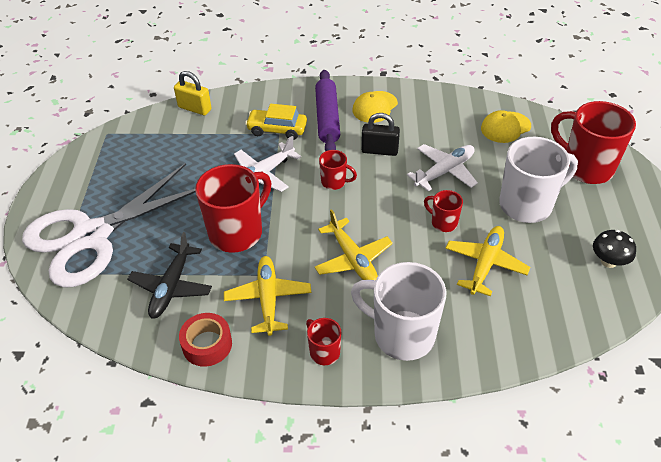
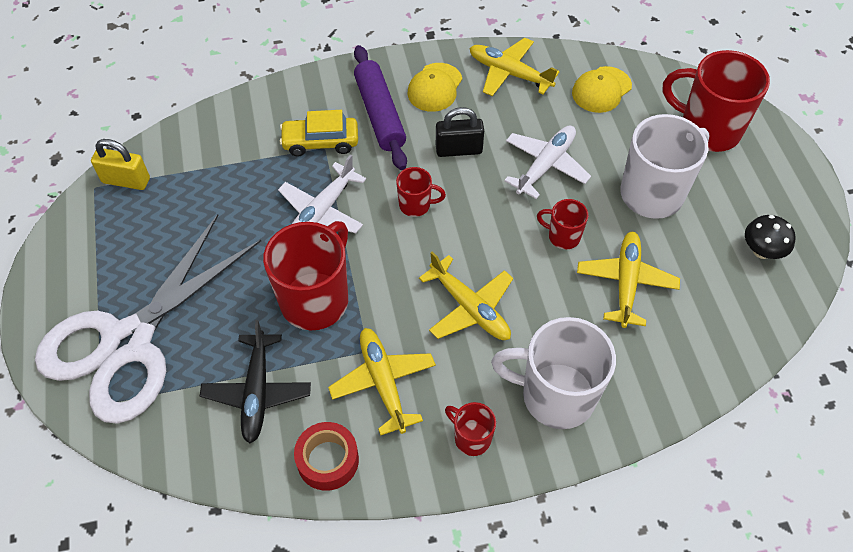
camera: 15 degrees left, 10 degrees up
yellow padlock [174,71,212,115] -> yellow padlock moved to [91,139,150,190]
none -> yellow plane [470,38,560,96]

